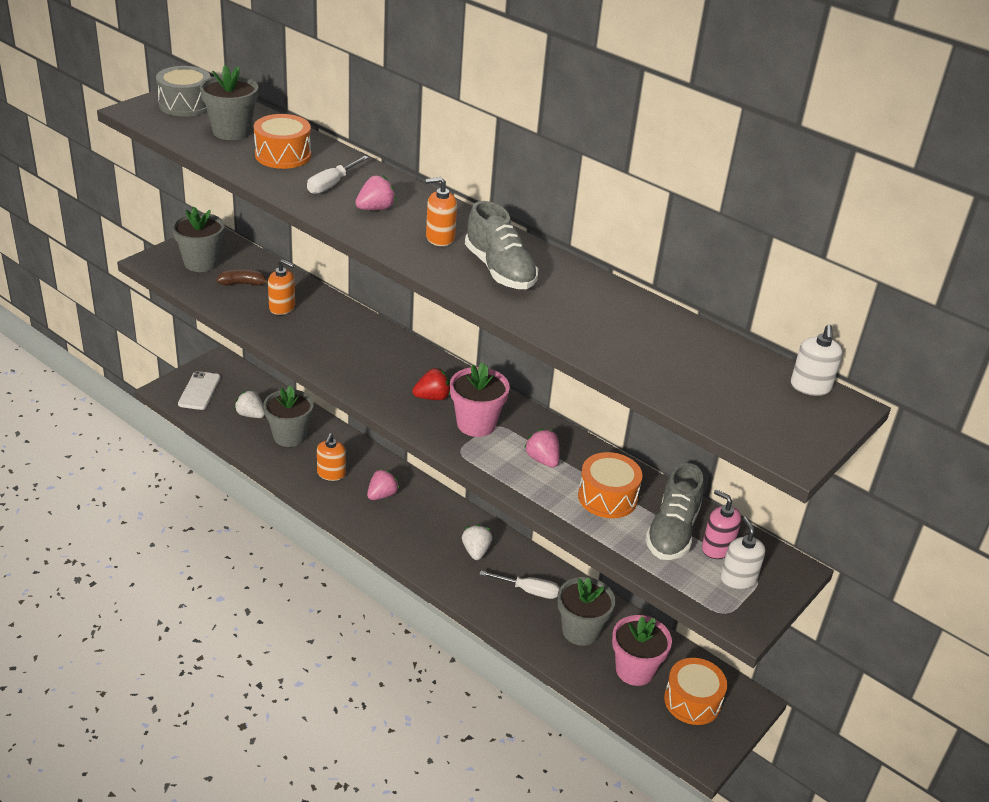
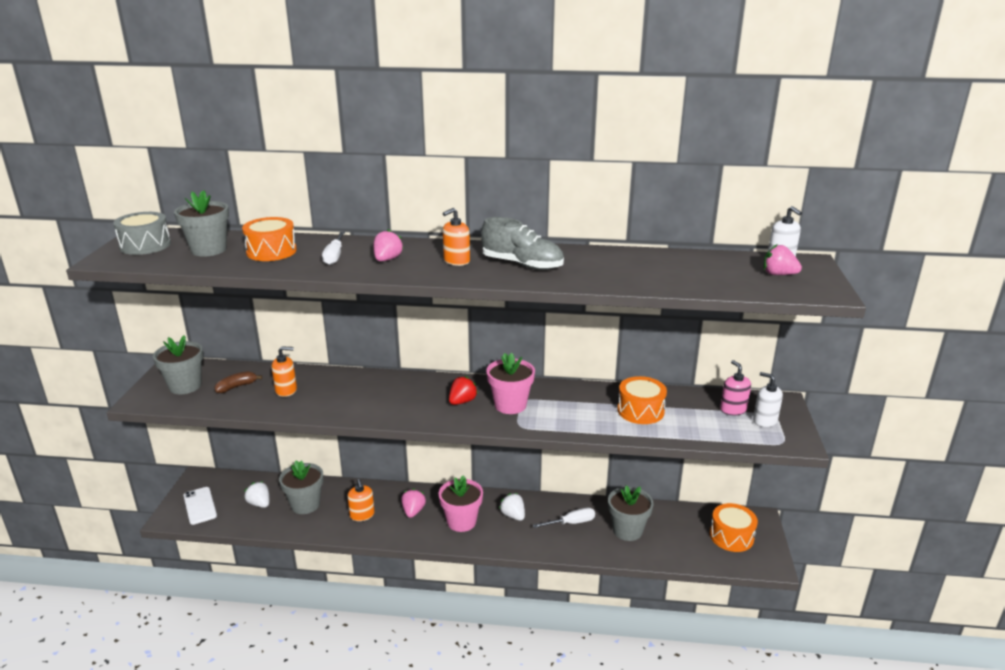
camera: 30 degrees left, 10 degrees down
white strawberry [234,390,265,418] -> white strawberry turned 45 degrees clockwise [244,481,270,508]
pink strawberry [524,429,560,468] -> pink strawberry moved to [764,245,802,275]
pink flower pot [612,615,672,686] -> pink flower pot moved to [439,476,483,532]
grey shoe [645,463,704,560] -> none
pink soap dispenser [702,489,741,559] -> pink soap dispenser turned 60 degrees clockwise [720,360,751,415]

